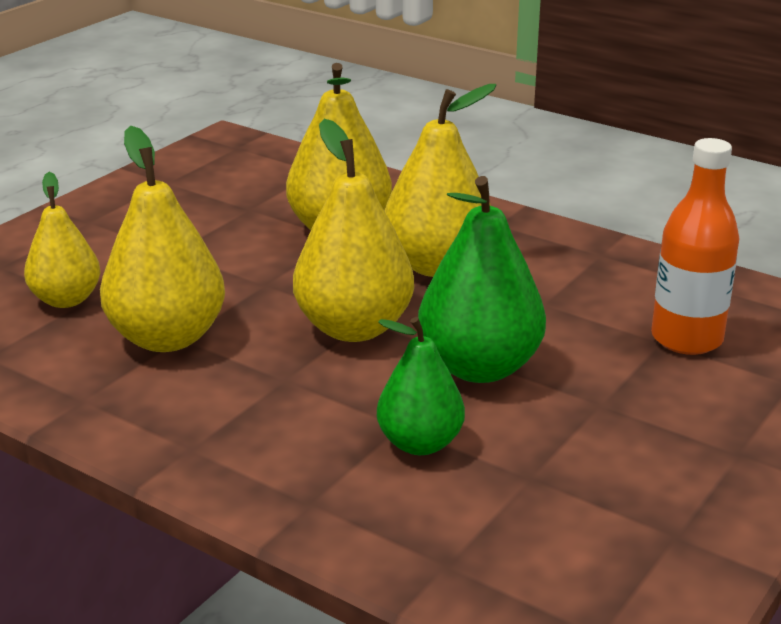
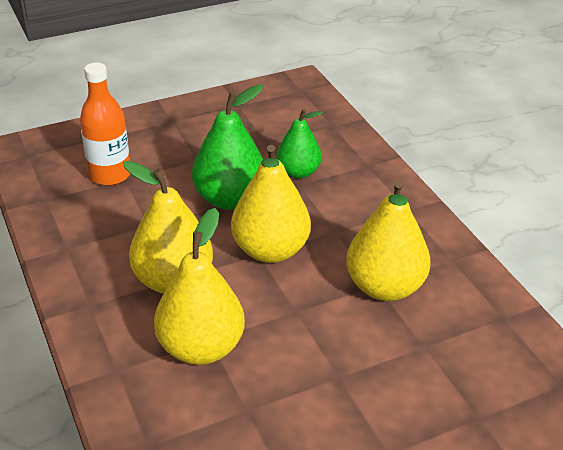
camera: 150 degrees left, 10 degrees up
yellow pear [24,172,100,308] -> none

